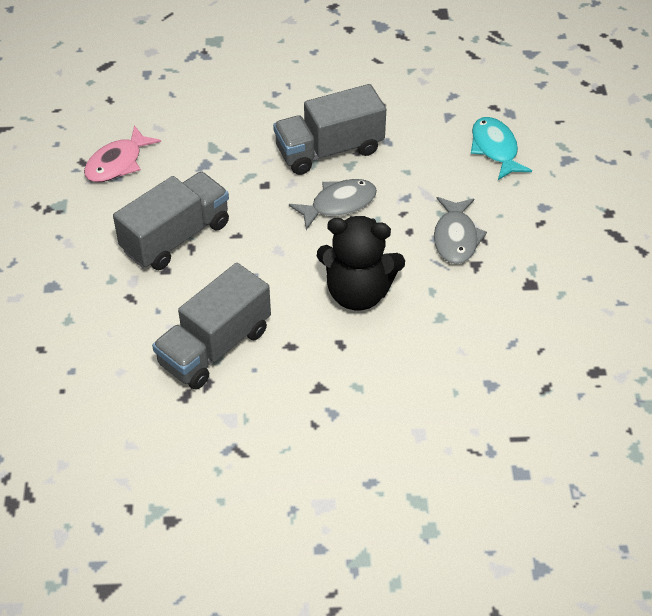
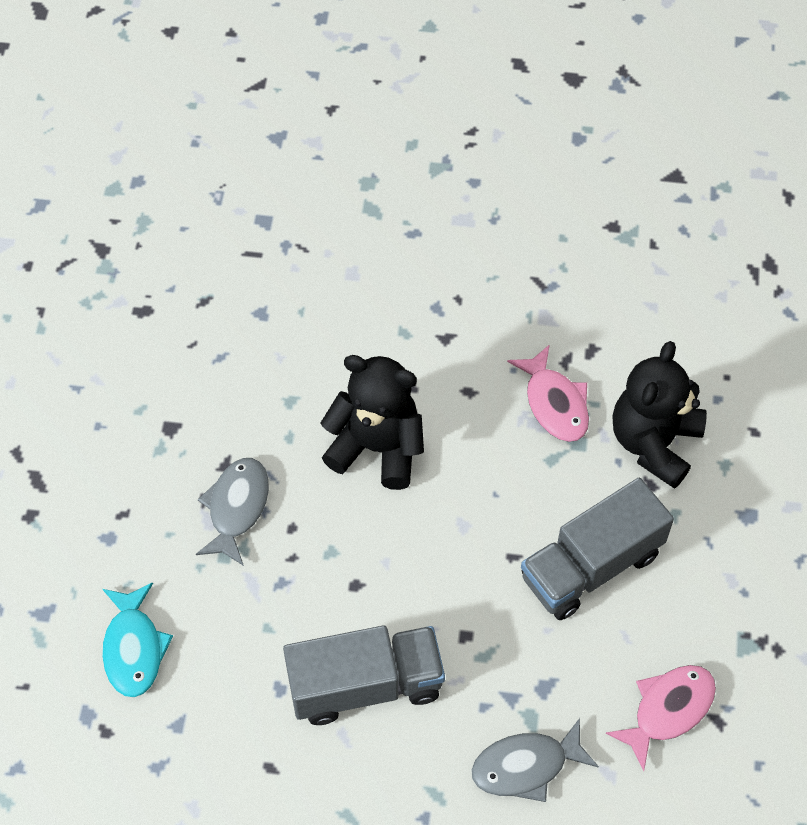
camera: 170 degrees left, 10 degrees up
grey truck [152,263,271,390] -> pink fish [507,344,589,442]
grey fish [289,179,377,230] -> grey fish moved to [471,718,599,802]
none -> black teddy bear [613,341,707,489]

